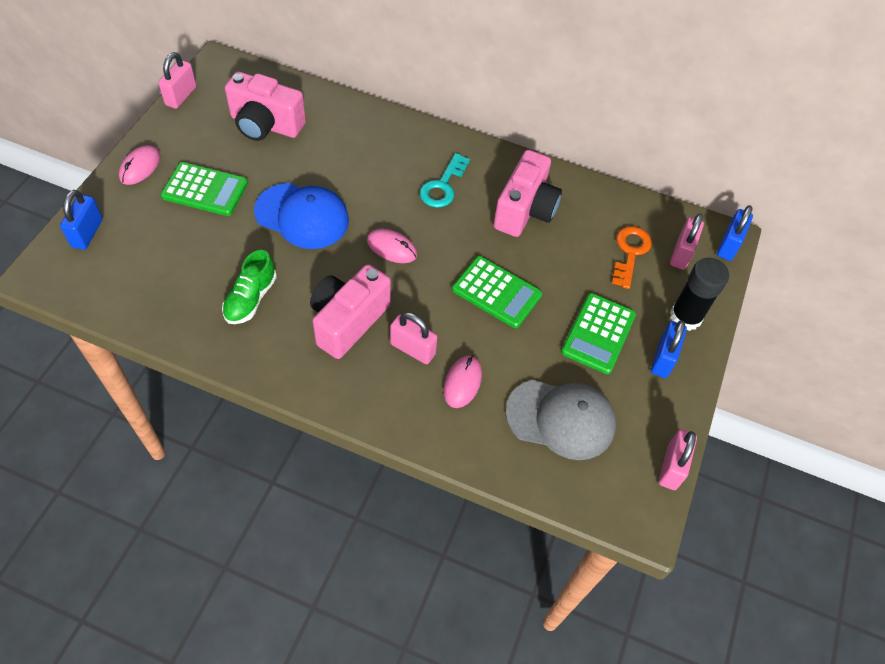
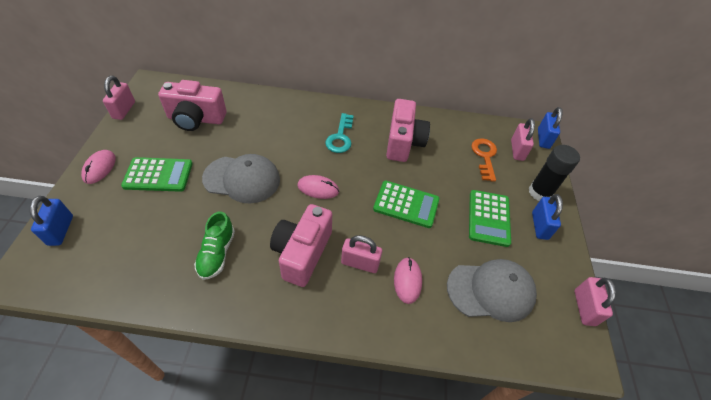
camera: 15 degrees left, 5 degrees down
blue cap [254,183,349,249] -> grey cap [202,154,280,203]

